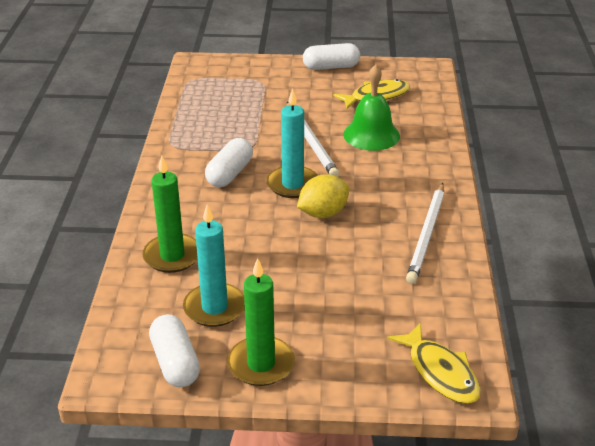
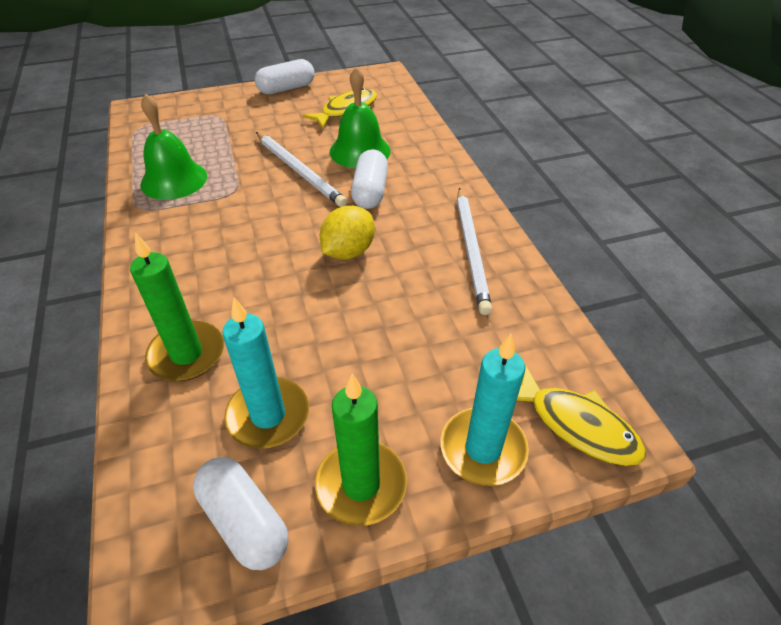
camera: 20 degrees left, 10 degrees up
white capsule [205,138,253,187] -> white capsule moved to [351,149,388,209]
turquoise candle [266,88,318,198] -> turquoise candle moved to [440,334,529,486]
none -> green bell [140,93,207,200]

